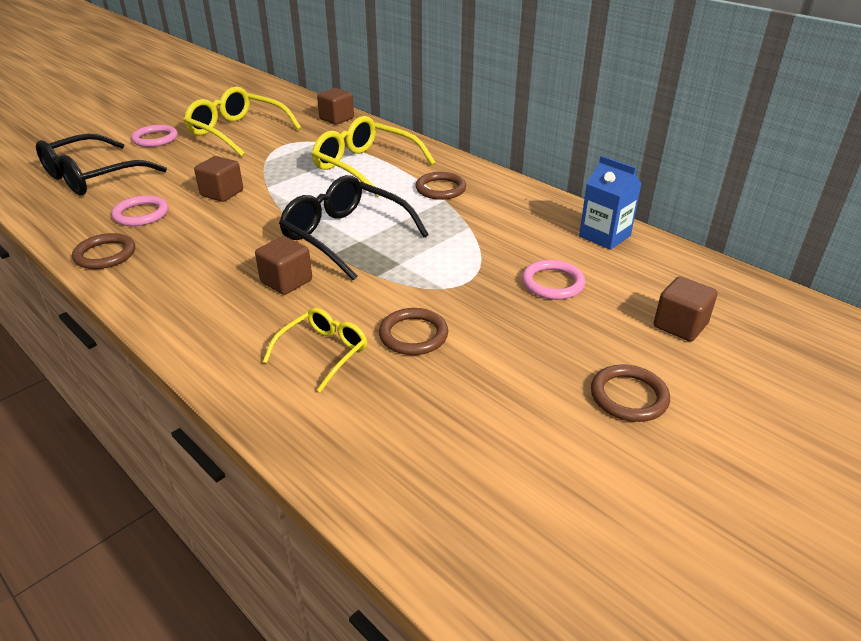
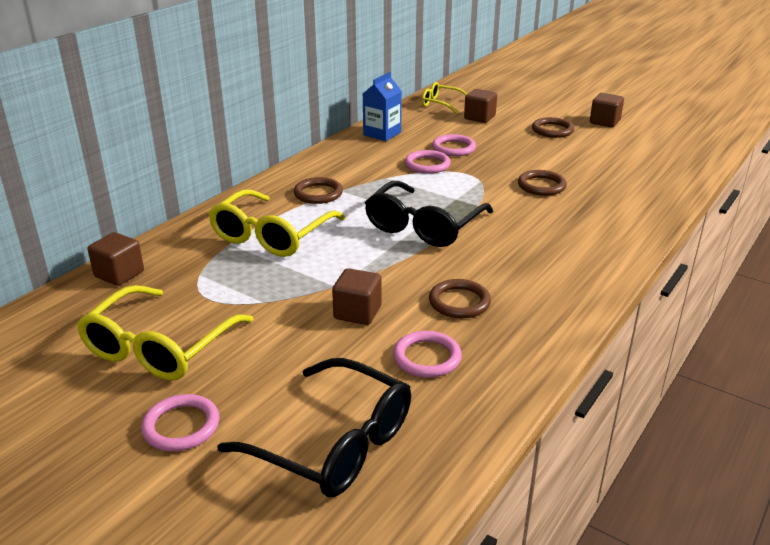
camera: 100 degrees left, 5 degrees down
brown ring [72,233,135,269] -> brown ring moved to [429,279,491,318]
brown cube [255,236,312,295] -> brown cube moved to [590,93,624,127]
yellow glasses [263,308,367,392] -> yellow glasses moved to [422,82,467,114]
none -> pink ring [405,150,451,174]

